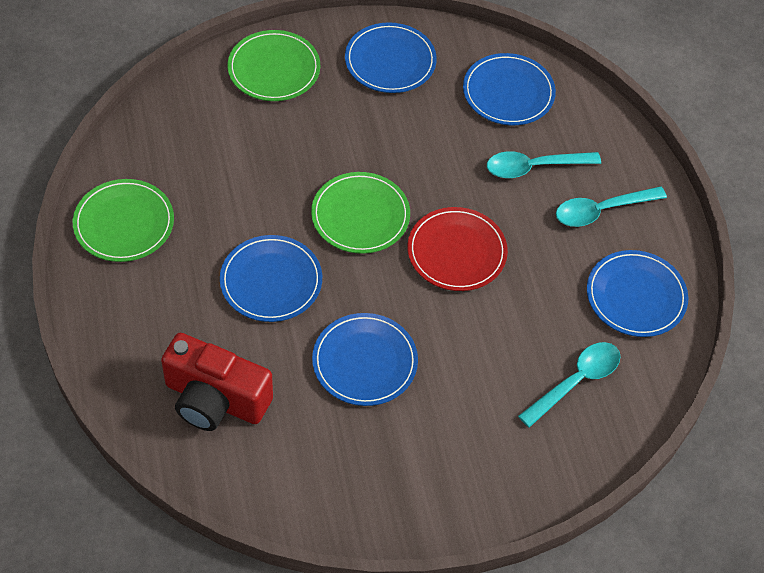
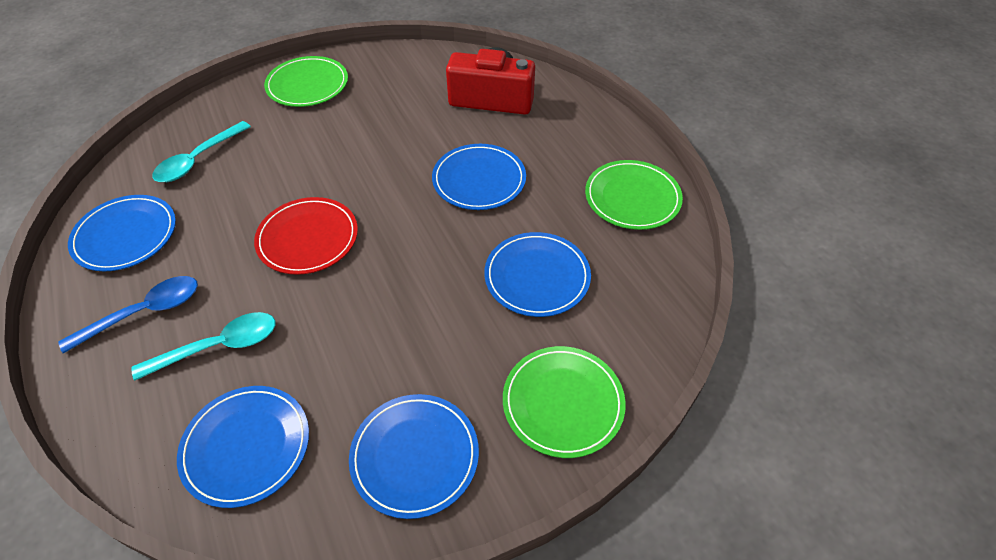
camera: 170 degrees right, 5 degrees down
green plate [311,172,410,254] -> green plate moved to [264,56,348,107]
blue plate [312,313,418,406] -> blue plate moved to [484,232,591,317]
turquoise spoon [556,186,667,227] -> blue spoon [58,276,198,353]

